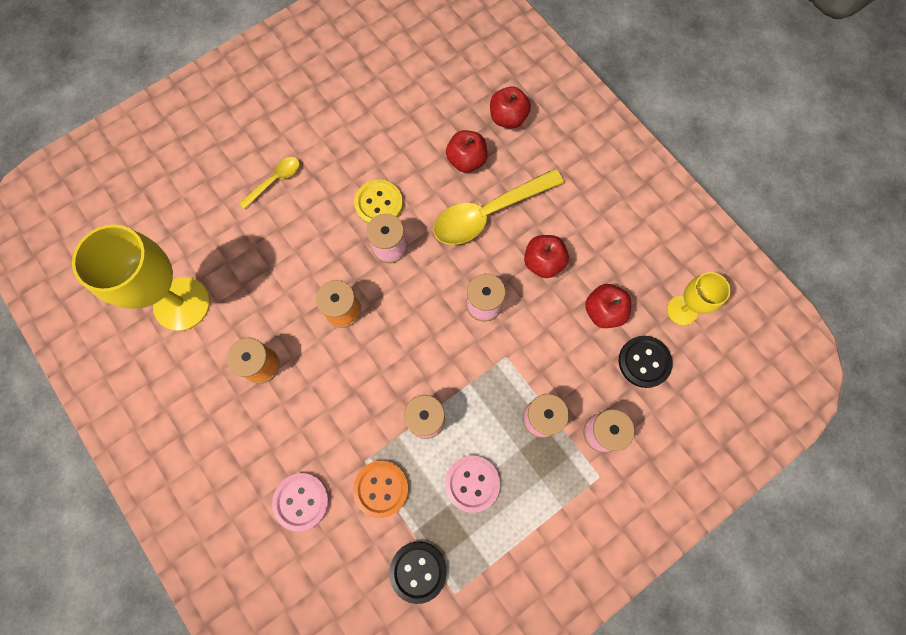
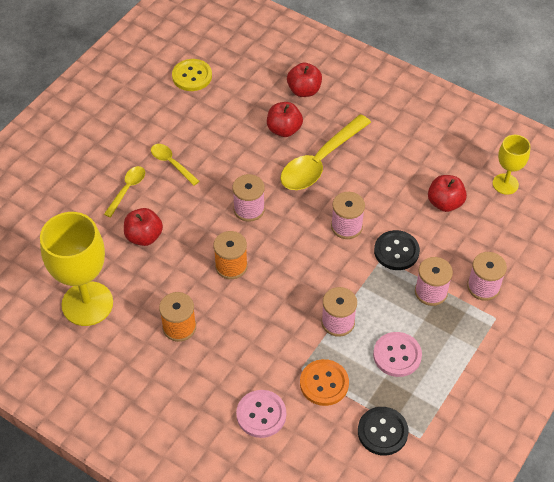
camera: 20 degrees left, 20 degrees down
yellow button [354,180,403,224] -> yellow button moved to [172,59,212,91]
red apple [524,235,569,278] -> red apple moved to [124,208,163,246]
black button [619,336,673,388] -> black button moved to [374,230,420,270]
none -> yellow spoon [151,144,199,186]

